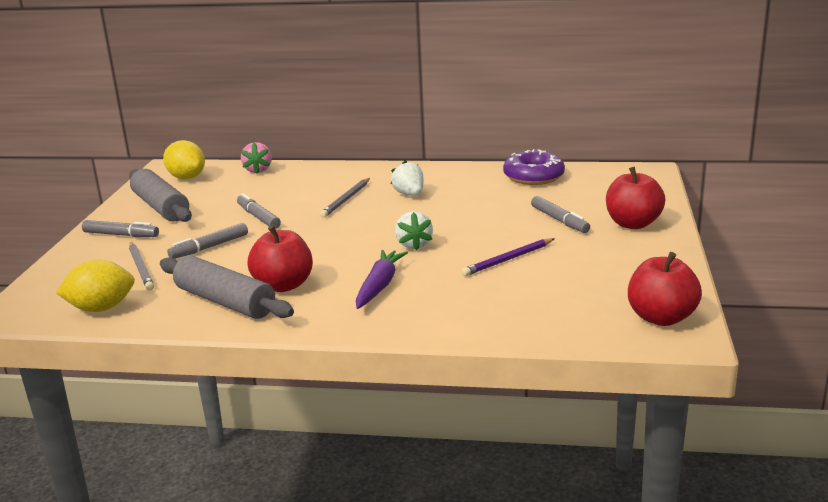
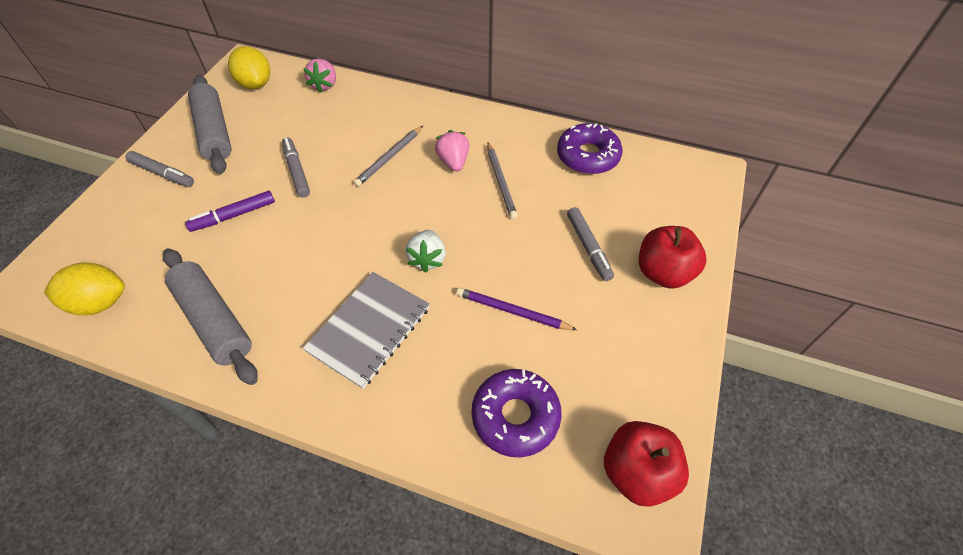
camera: 10 degrees right, 30 degrees up
grey pencil [129,242,154,290] -> grey pencil moved to [487,142,518,219]
grey marker [167,223,248,259] -> purple marker [185,191,275,232]
red apple [248,225,313,292] -> none
purple carrot [356,250,408,309] -> grey notebook [303,272,430,389]
white strawberry [391,160,424,196] -> pink strawberry [435,130,469,172]
purple pencil [462,238,555,276] -> purple pencil turned 45 degrees clockwise [456,288,577,330]
none -> purple donut [472,369,562,457]

